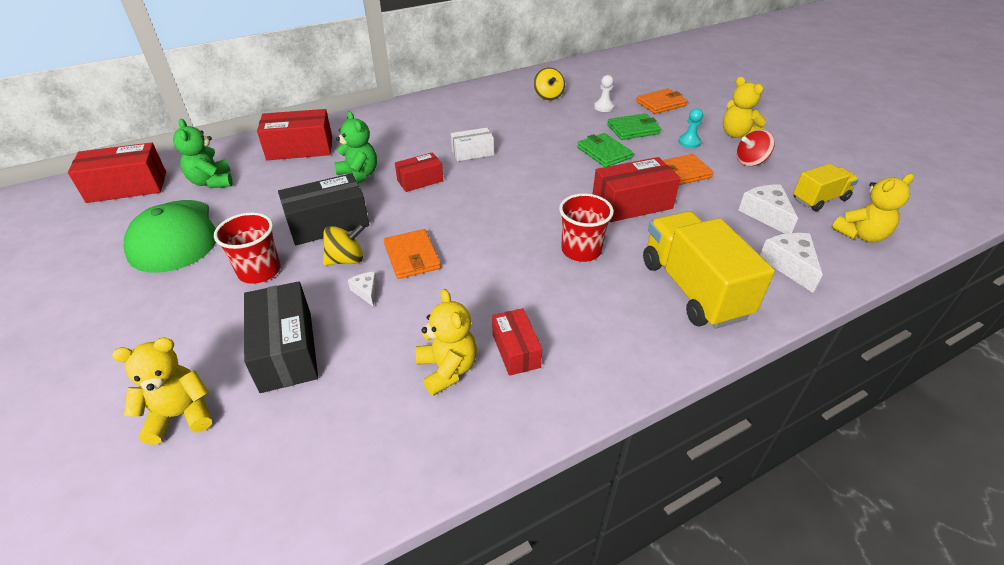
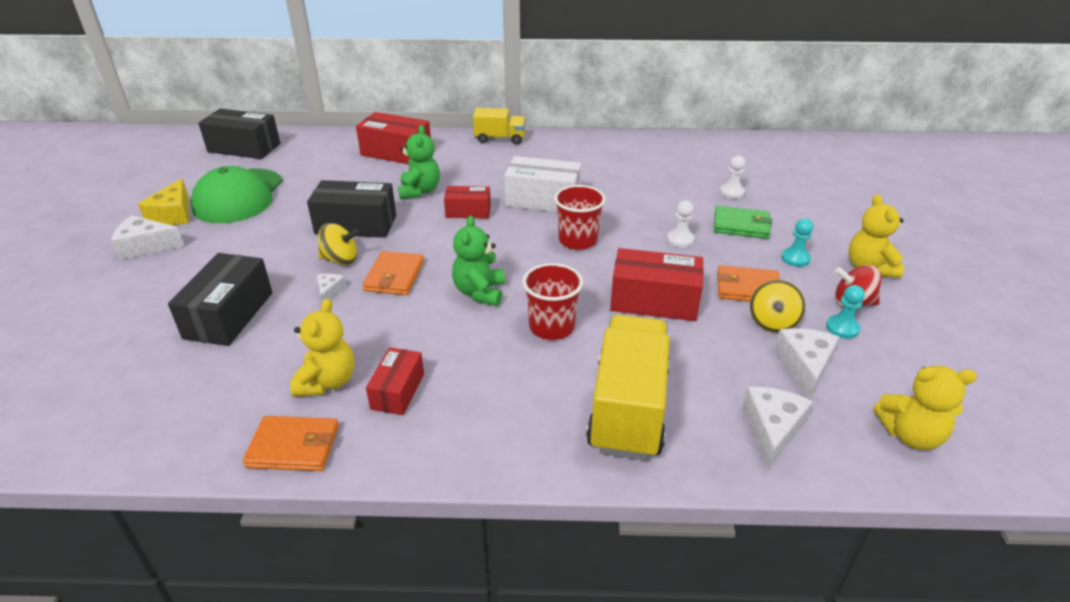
camera: 30 degrees right, 5 degrees down
red box [68,142,166,203] -> black box [198,109,280,159]
yellow teddy bear [112,337,212,445] -> none
green teddy bear [173,119,233,188] -> green teddy bear moved to [452,216,505,306]
red cup [214,212,281,284] -> red cup moved to [554,185,606,250]
white box [451,128,494,161] -> white box [504,156,581,212], size x1.64
yellow spinning top [533,67,565,101] -> yellow spinning top moved to [750,280,805,333]
green wallet [577,133,633,167] -> white pawn [667,200,695,248]
orange wallet [636,88,688,114] -> orange wallet moved to [243,416,339,471]
yellow truck [793,164,859,211] -> yellow truck moved to [473,108,526,144]
none -> white cheese [111,215,184,260]
none -> yellow cheese [138,178,189,225]
none -> turquoise pawn [826,285,865,339]

